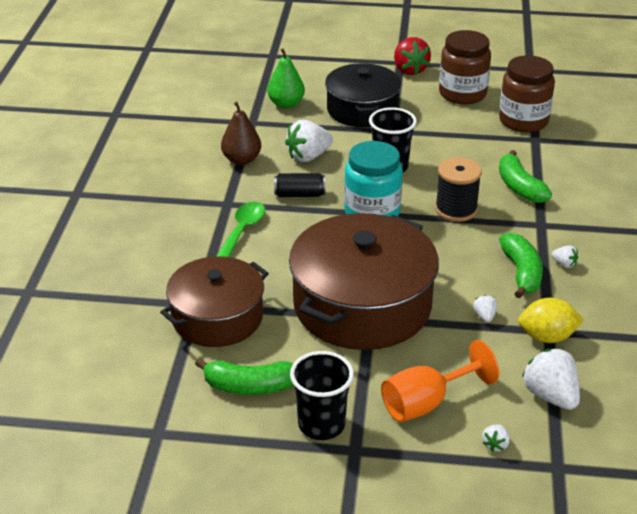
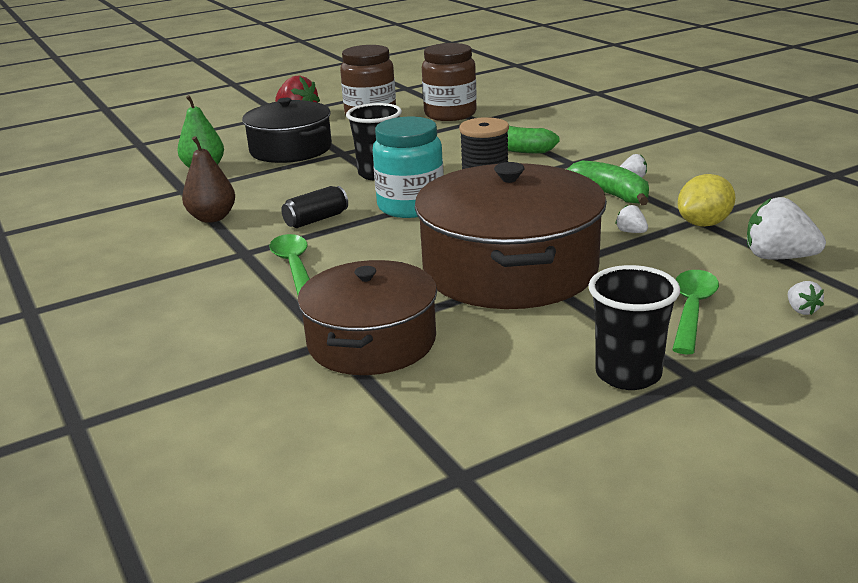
camera: 35 degrees left, 10 degrees down
green banana [195,358,293,395] -> none
white strawberry [285,120,333,162] -> none
orange goblet [381,340,499,422] -> green spoon [672,270,719,354]

